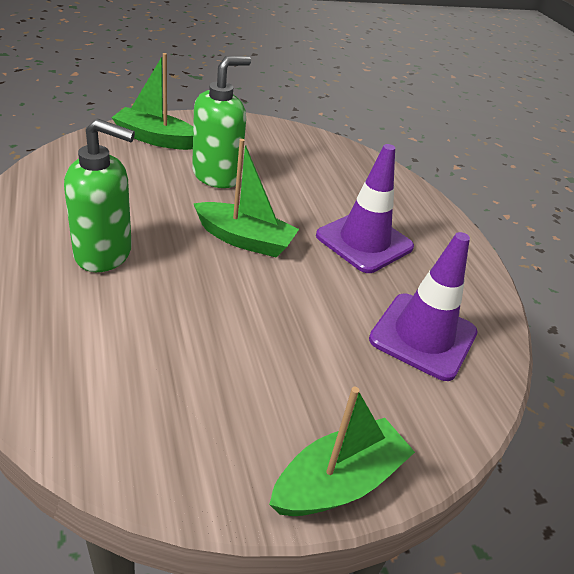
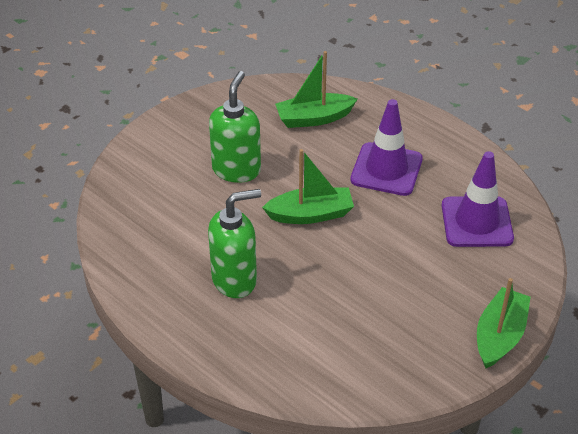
camera: 25 degrees left, 5 degrees up
green boat [111,53,193,150] -> green boat moved to [275,51,358,128]

